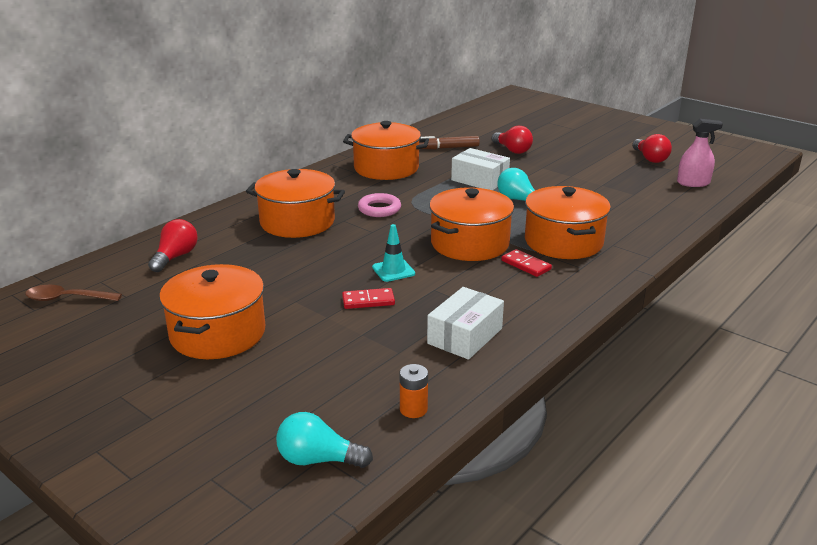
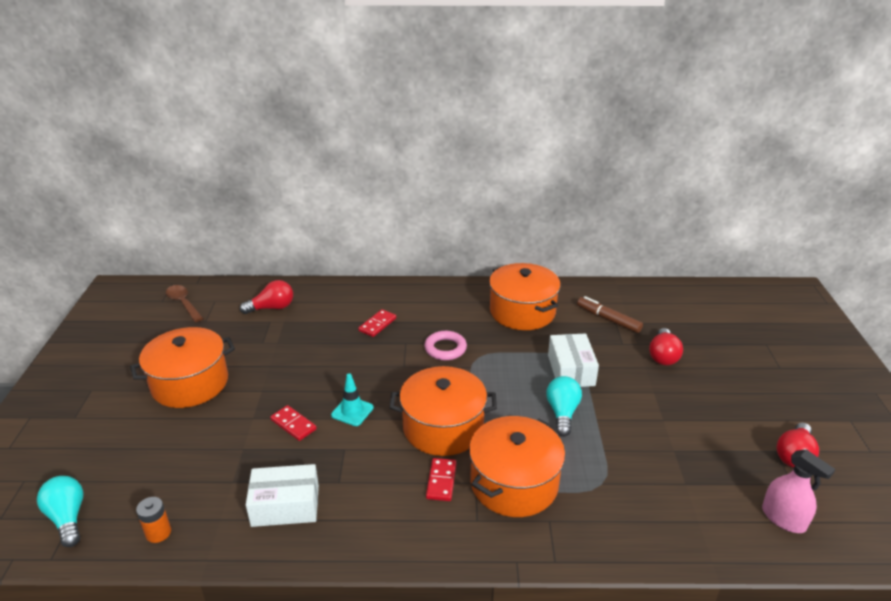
camera: 50 degrees right, 5 degrees up
orange pot [246,169,345,238] -> red domino [358,309,396,337]

